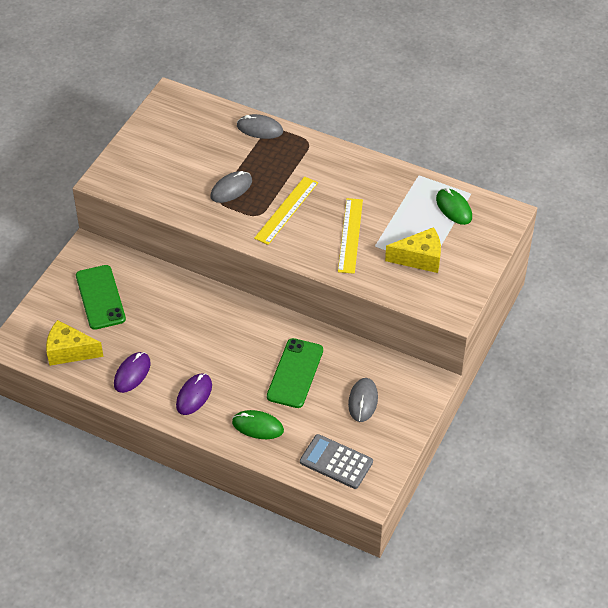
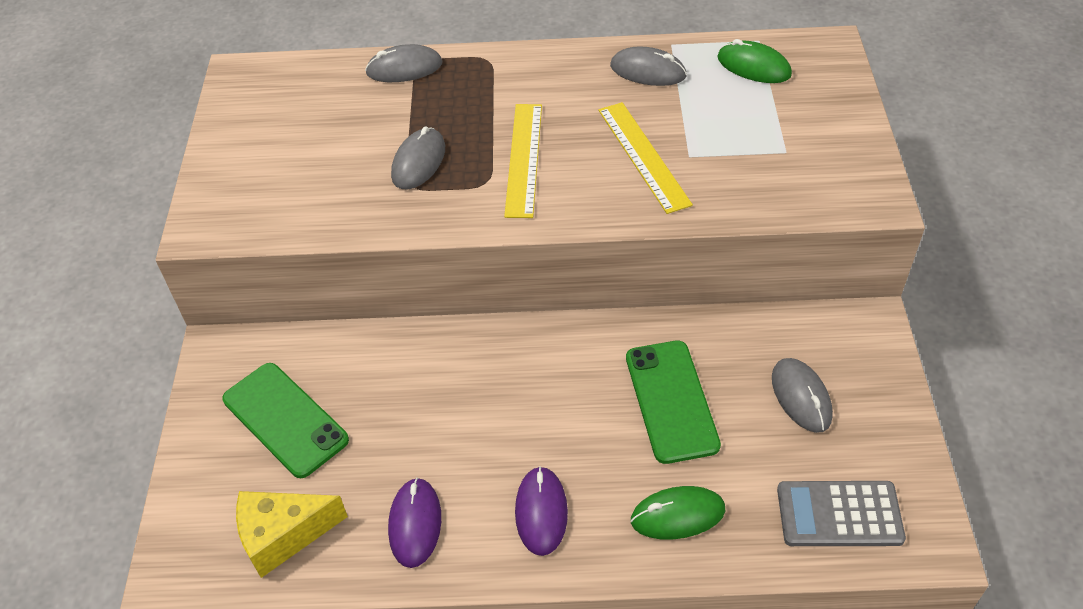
camera: 25 degrees left, 0 degrees up
yellow cheese [385,227,441,273] -> none
none -> grey mouse [610,46,687,86]

